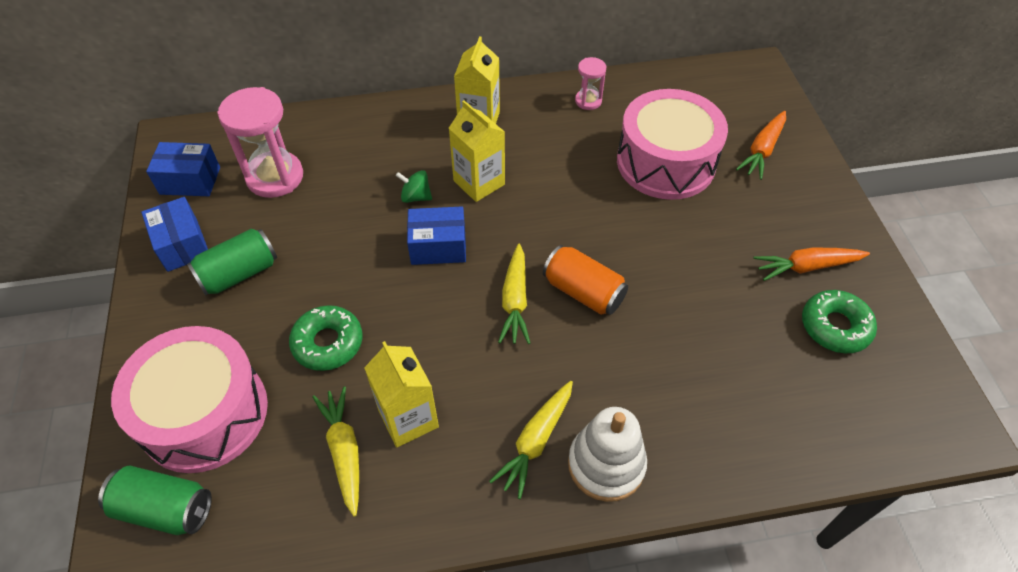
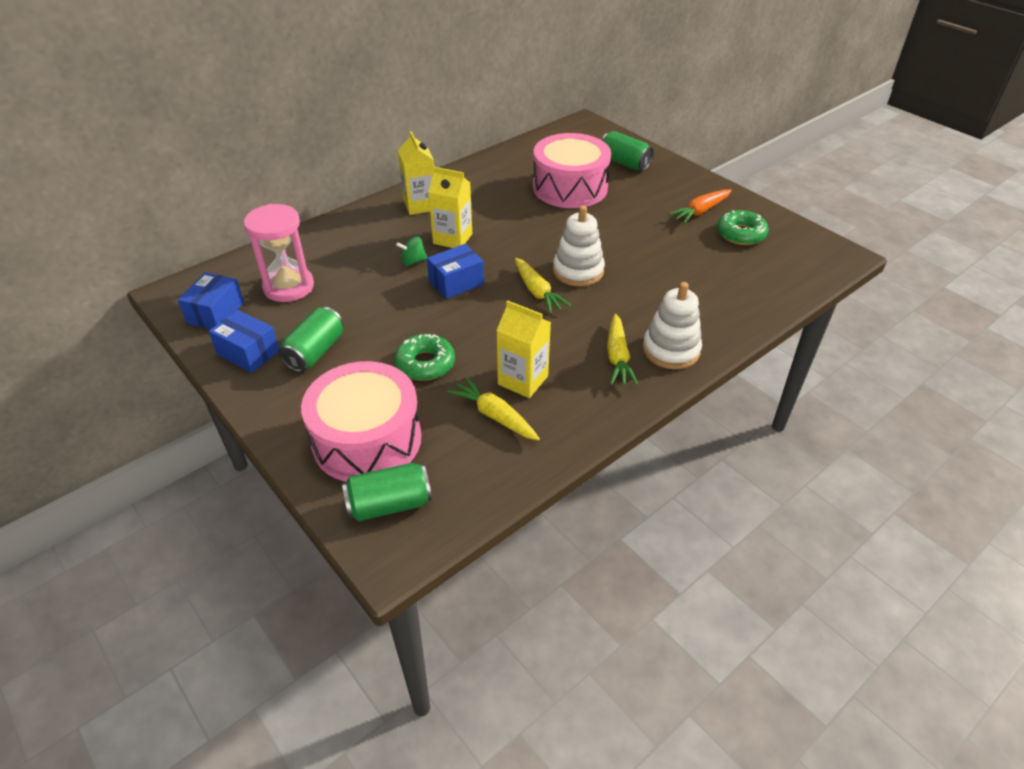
camera: 30 degrees left, 10 degrees down
blue box [146,142,220,196] -> blue box turned 45 degrees counterclockwise [178,272,244,329]
orange can [543,245,628,315] -> white stacking toy [553,205,605,286]
pink hourglass [575,57,606,110] -> none
orange carrot [736,111,786,180] -> green can [601,131,654,171]

